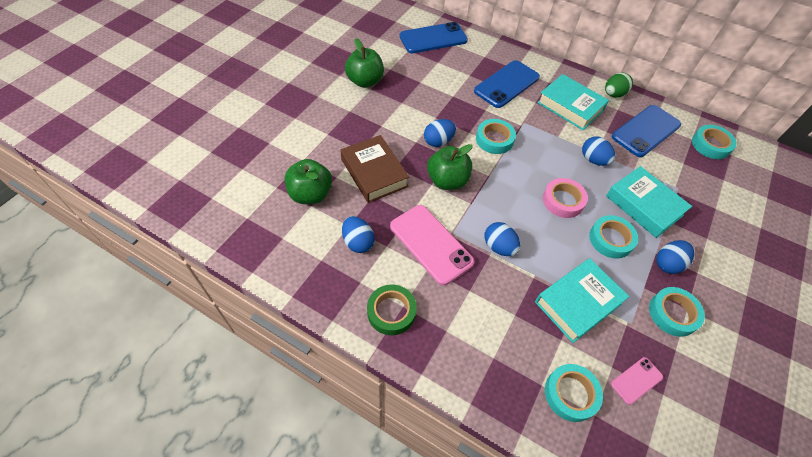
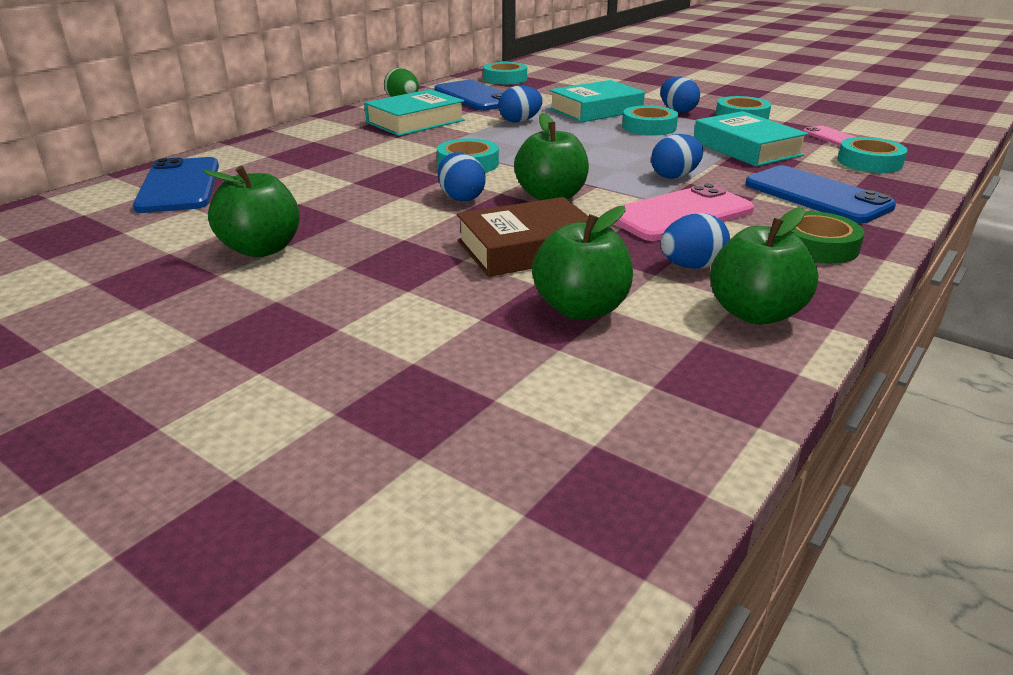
camera: 80 degrees left, 25 degrees down
blue phone [474,60,540,108] -> blue phone moved to [745,166,896,224]
pink tape [543,178,588,218] -> none
none -> green apple [710,208,819,325]

